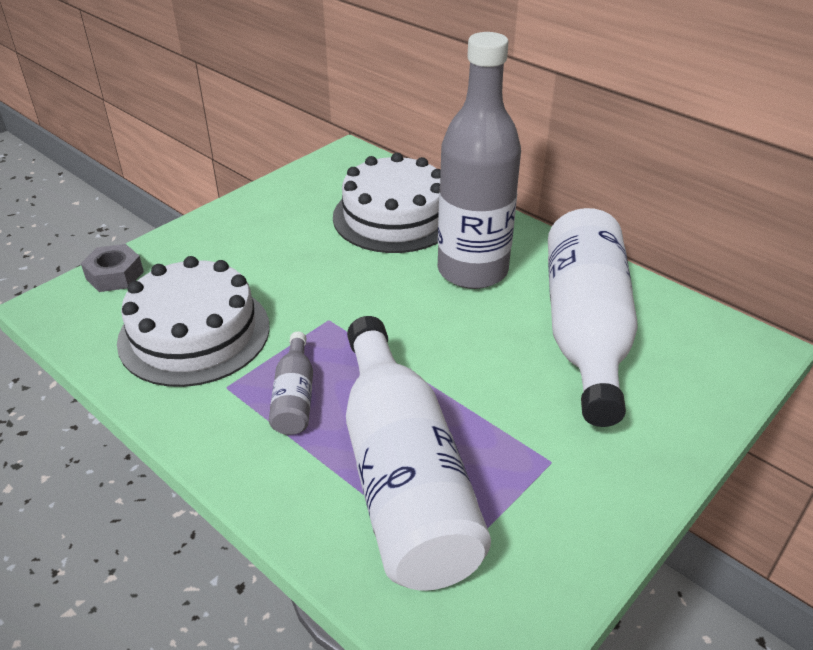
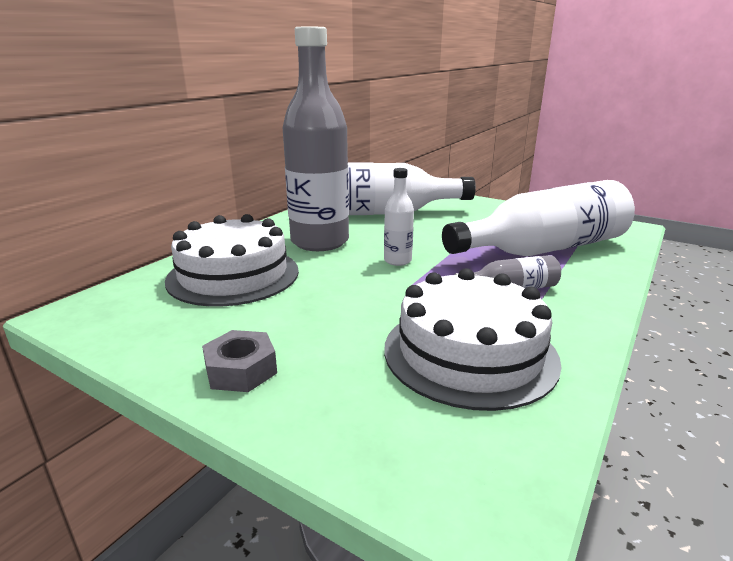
camera: 100 degrees left, 15 degrees down
grey nut [81,244,144,292] -> grey nut moved to [202,330,277,392]
none -> white bottle [384,168,414,266]

